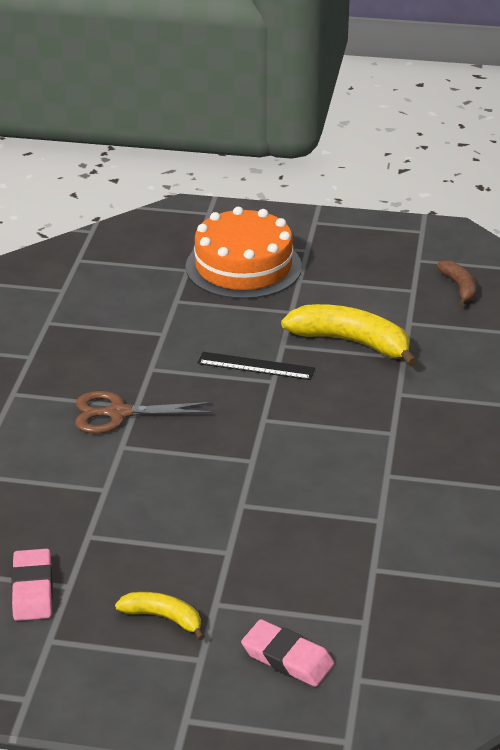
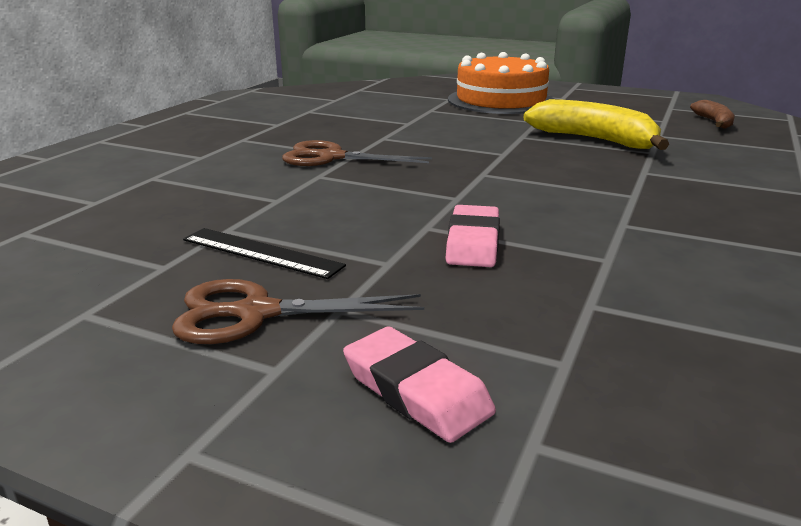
camera: 15 degrees right, 10 degrees down
pink eraser [11,549,53,621] -> pink eraser moved to [446,205,500,267]
yellow banana [115,592,205,640] -> brown scissors [172,279,424,344]
black ruler [198,352,315,380] -> black ruler moved to [183,228,346,279]

